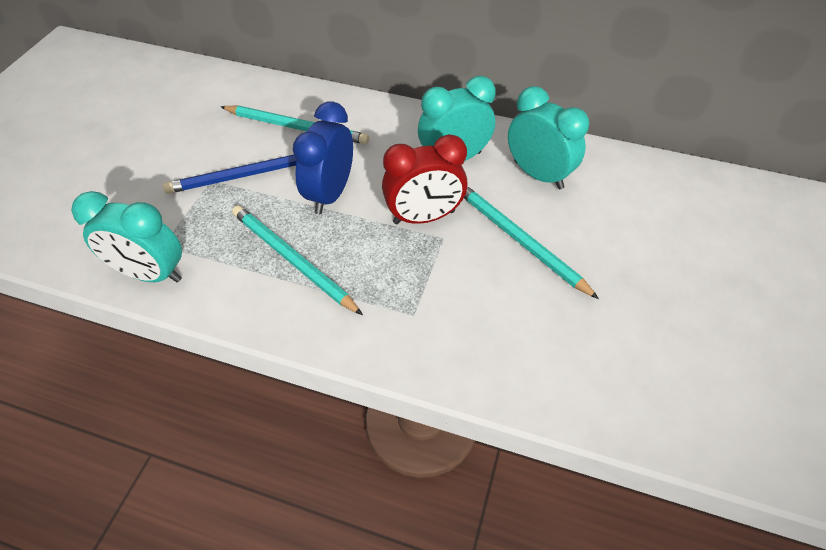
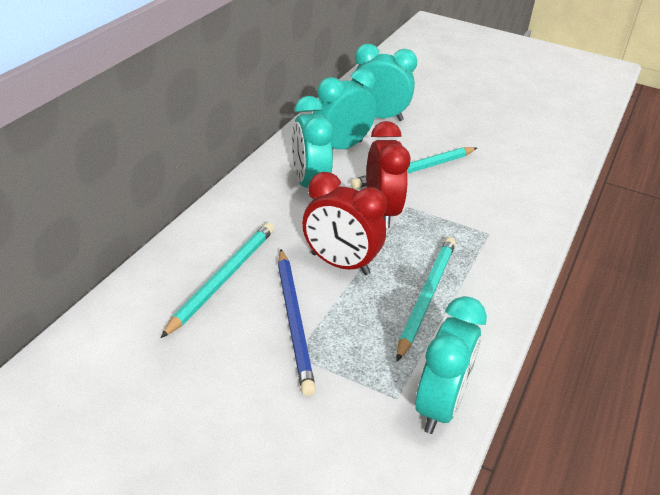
camera: 85 degrees left, 15 degrees down
turquoise pencil [232,205,363,315] -> turquoise pencil turned 150 degrees clockwise [397,237,456,361]
blue clock [293,101,353,214] -> red clock [302,172,387,275]
none -> turquoise clock [352,44,417,121]

